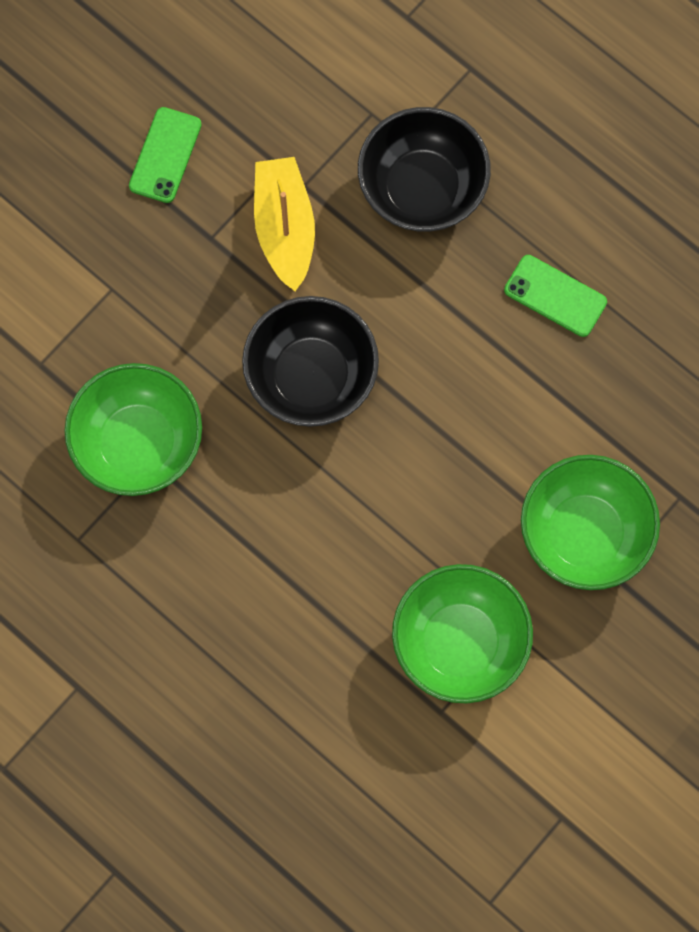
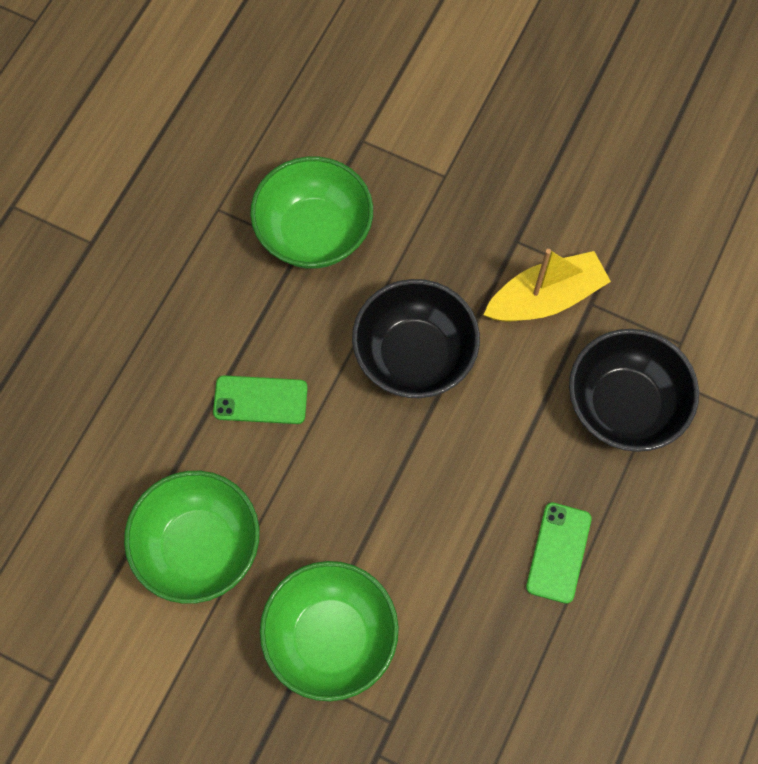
camera: 75 degrees right, 5 degrees down
green phone [129,107,202,203] -> green phone moved to [213,375,308,424]

